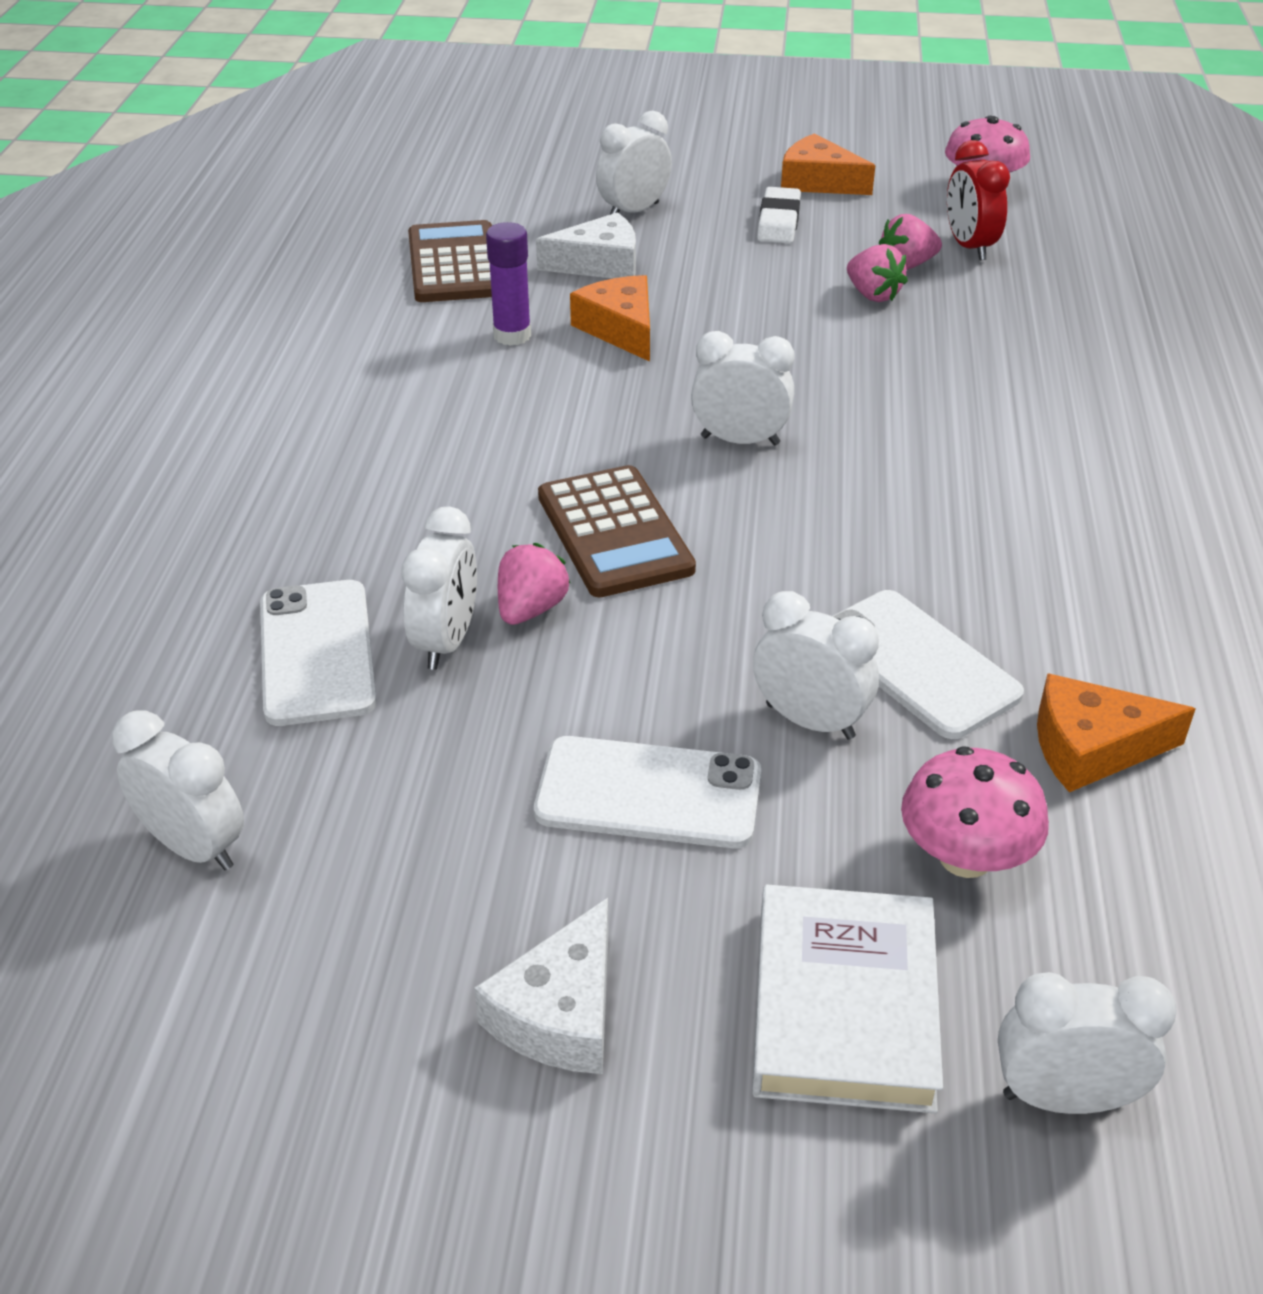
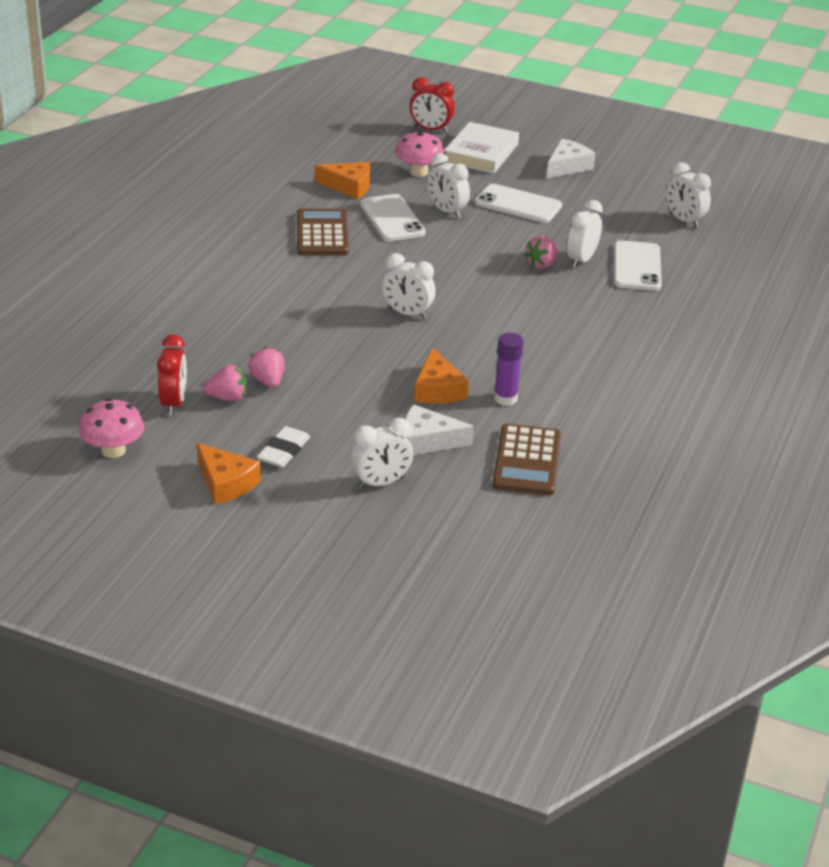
camera: 165 degrees left, 5 degrees down
brown calculator [538,465,696,597] -> brown calculator moved to [297,208,349,256]
white clock [998,972,1177,1114] -> red clock [410,77,455,133]

